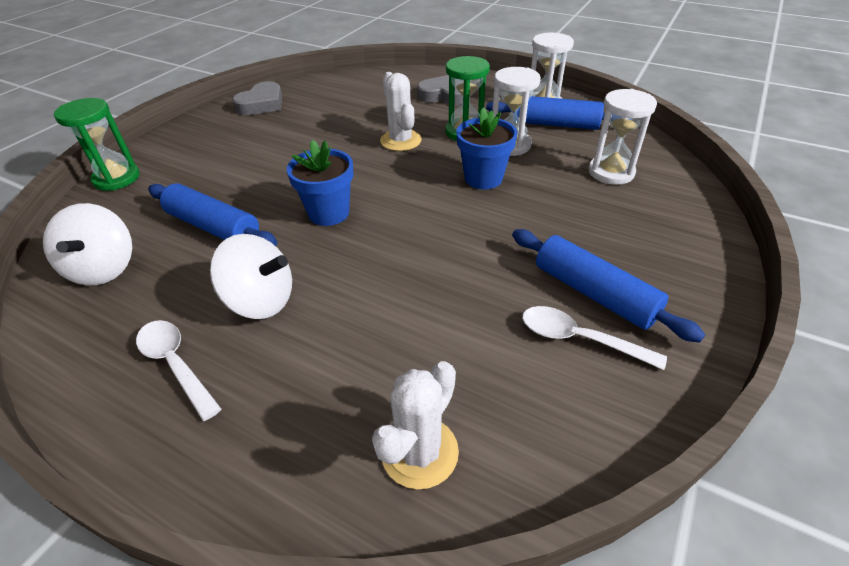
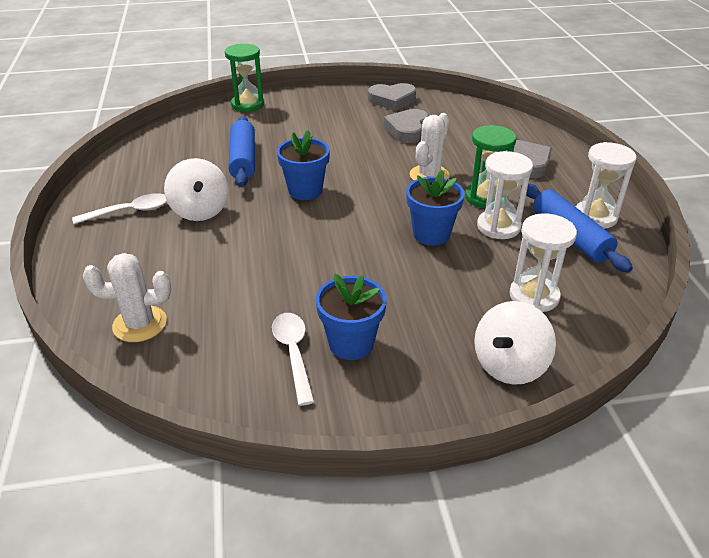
camera: 50 degrees right, 5 degrees down
white spinning top [43,203,132,285] -> white spinning top moved to [474,301,556,385]
white spoon [136,320,221,421] -> white spoon turned 60 degrees clockwise [72,193,167,224]
blue rolling pin [512,229,705,343] -> blue flower pot [316,274,387,360]
none -> grey heart [384,109,429,143]

